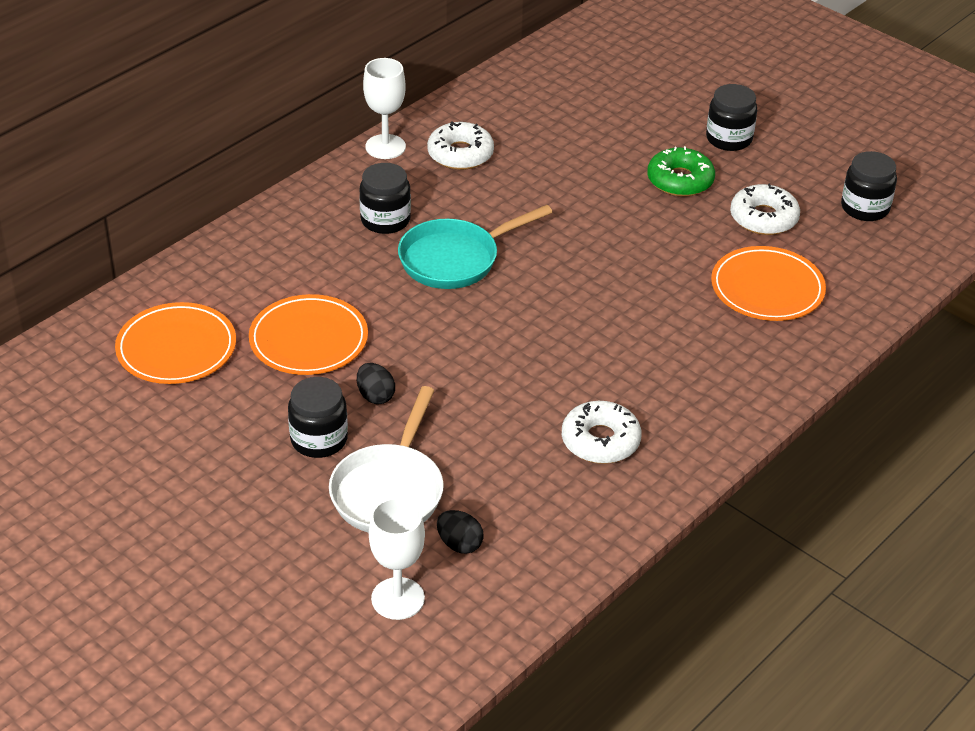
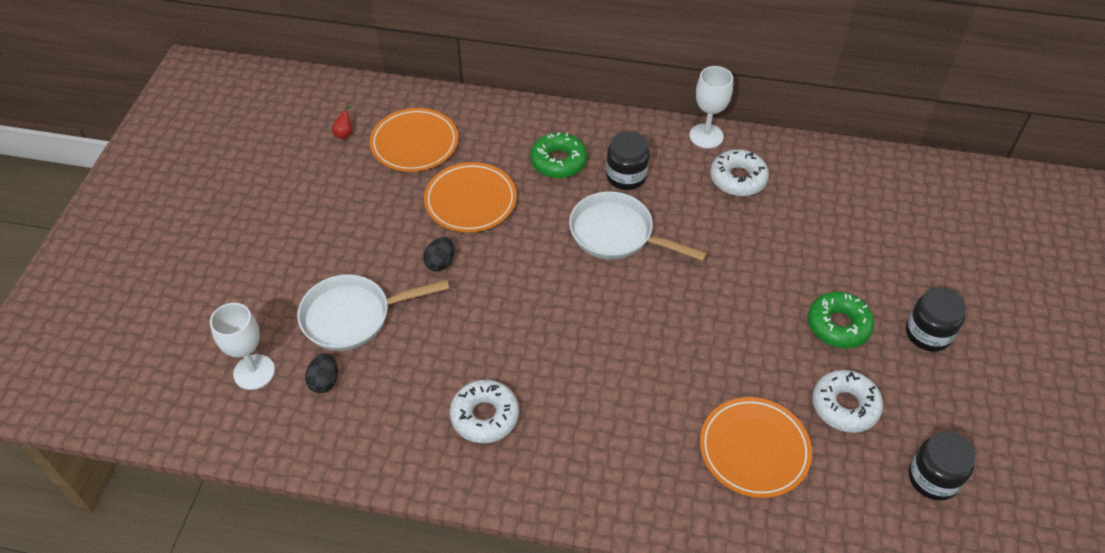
camera: 60 degrees right, 10 degrees up
black jar [288,377,348,458] -> none
turquoise pan [398,205,552,289] -> white pan [569,191,707,261]
none -> red pear [332,105,352,139]
none -> green donut [530,132,587,178]

